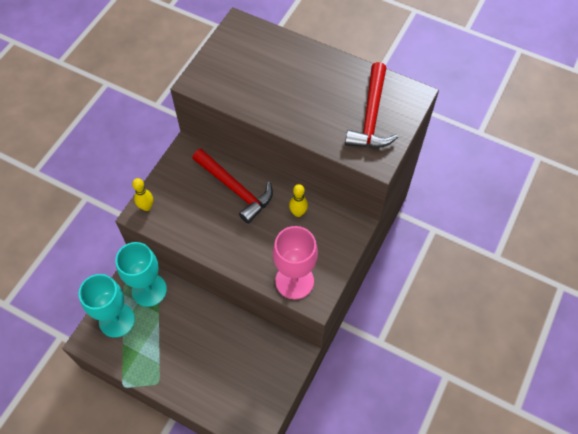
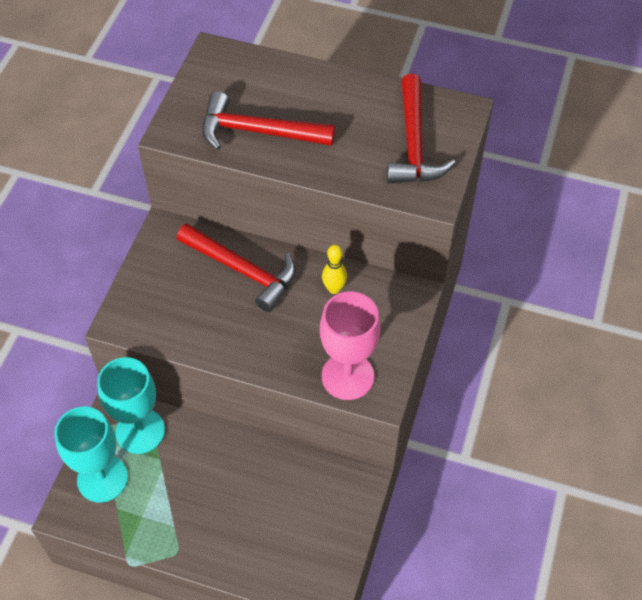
camera: 10 degrees left, 5 degrees down
yellow bowling pin [132,178,153,211] -> none
none -> red hammer [202,92,335,150]

